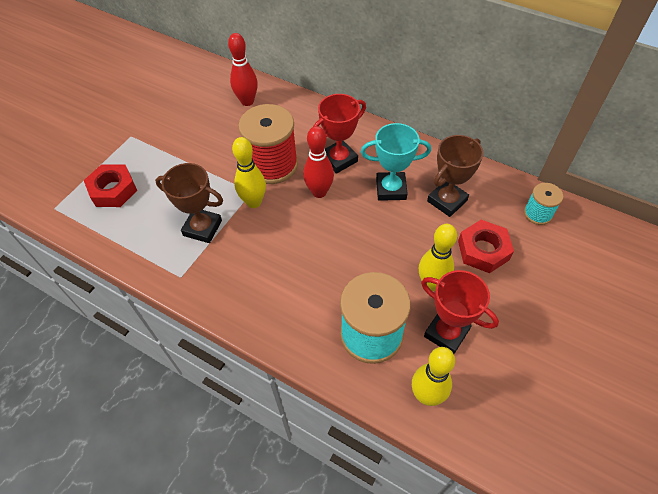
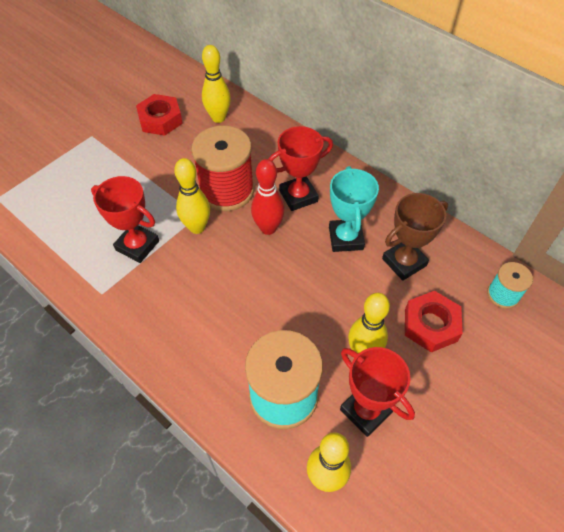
camera: 10 degrees right, 0 degrees up
red nut [84,164,137,207] -> red nut moved to [136,94,183,136]
brown trophy [155,163,223,243] -> red trophy [91,176,159,263]
red bowling pin [228,33,258,106] -> yellow bowling pin [202,45,231,123]
turquoise trophy [361,123,431,201] -> turquoise trophy turned 75 degrees clockwise [329,166,379,252]

